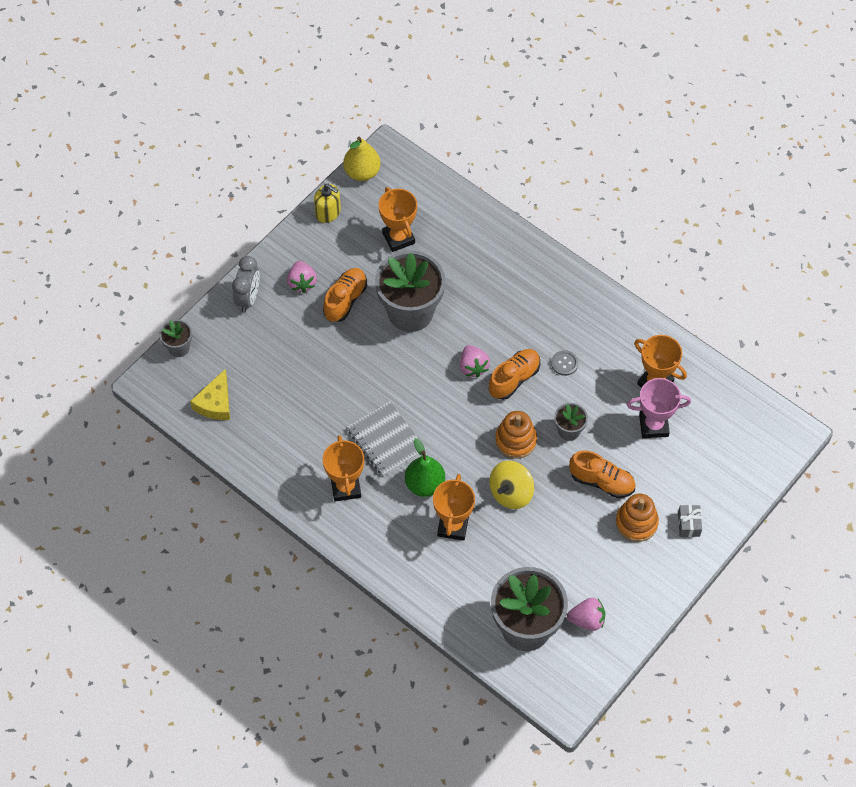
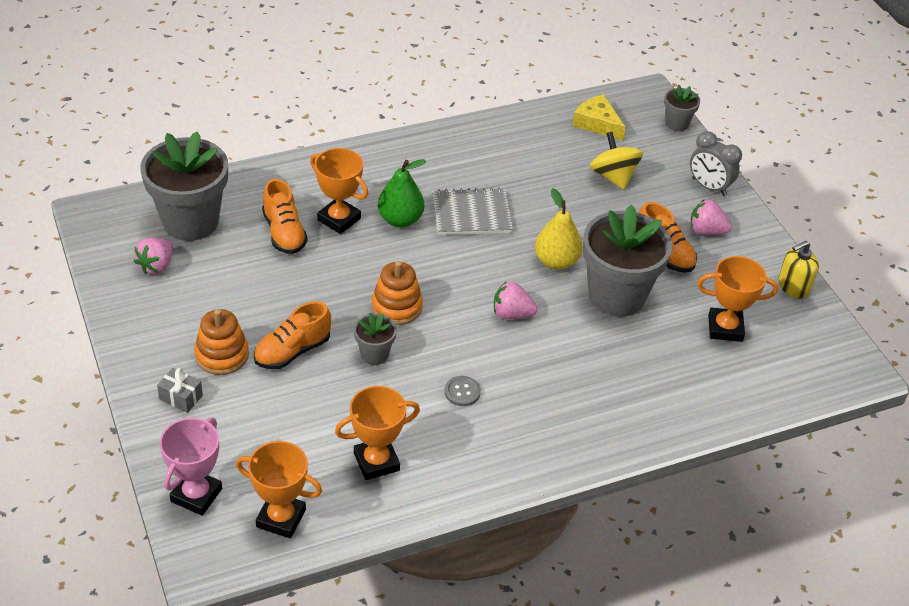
camera: 115 degrees right, 15 degrees down
orange trophy [323,435,364,502] -> orange trophy moved to [236,441,322,538]
yellow pear [343,137,381,181] -> yellow pear moved to [535,188,583,270]
orange shoe [489,349,540,400] -> orange shoe moved to [262,179,308,254]
yellow spinning top [489,461,534,509] -> yellow spinning top moved to [590,132,643,190]
pink trophy [627,378,691,438] -> pink trophy moved to [160,417,222,516]

